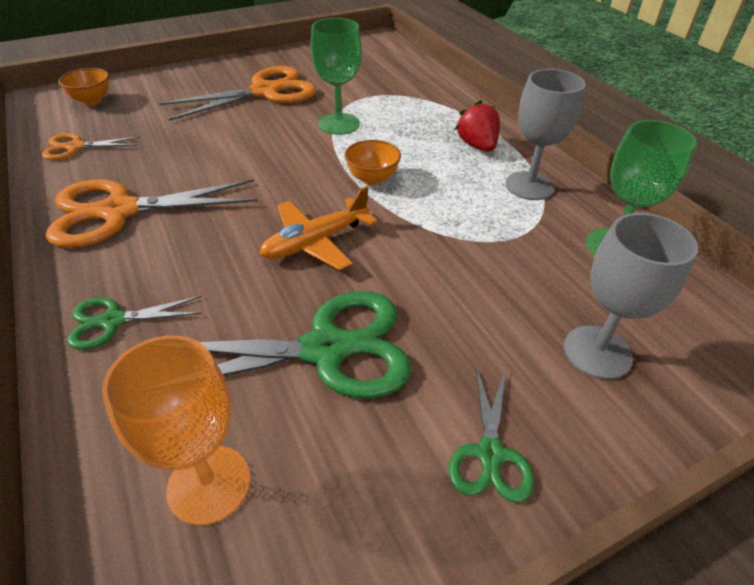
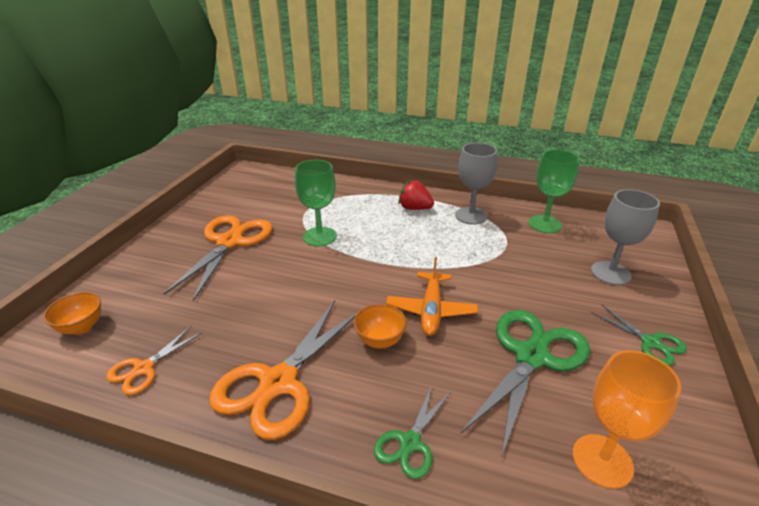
camera: 45 degrees left, 10 degrees down
orange bowl [344,140,401,185] -> orange bowl moved to [354,304,407,348]

